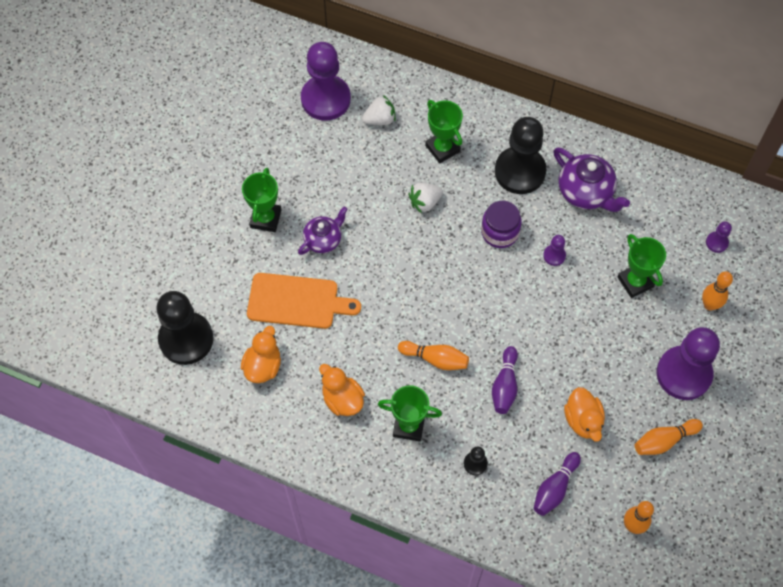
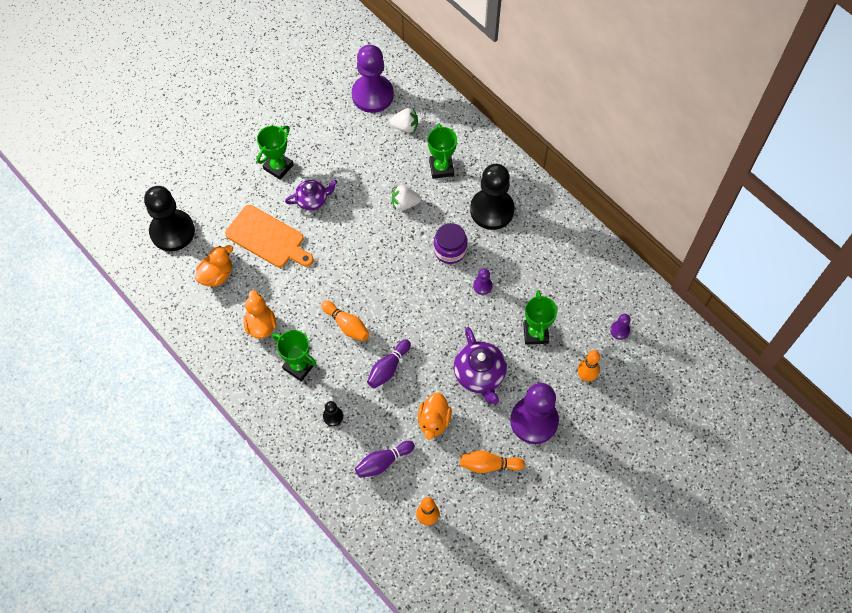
camera: 25 degrees right, 0 degrees up
purple teapot [553,147,630,212] -> purple teapot moved to [454,327,507,404]

